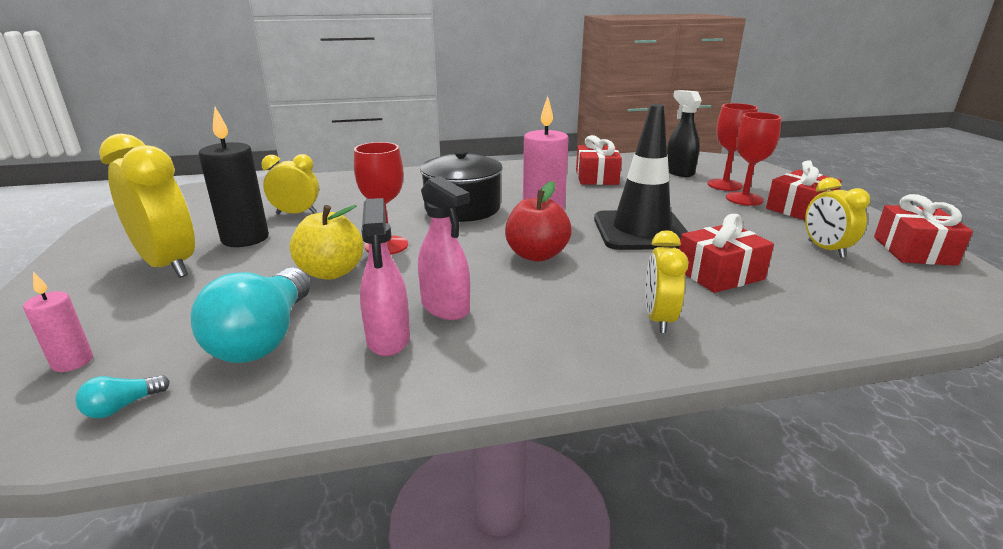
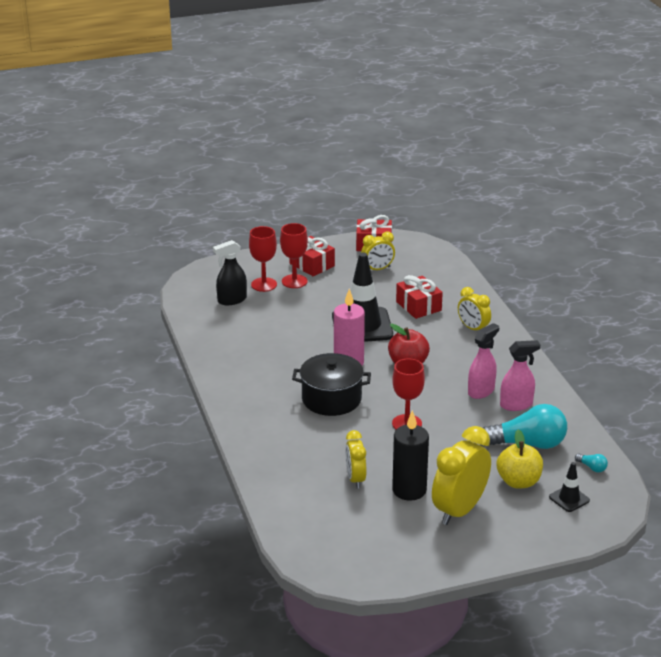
camera: 95 degrees left, 5 degrees up
pink candle [23,272,93,372] -> black traffic cone [549,462,590,512]
yellow apple [290,205,364,280] -> yellow apple moved to [497,429,543,488]
red gift [576,135,622,185] -> none
yellow clock [645,230,688,333] -> yellow clock turned 45 degrees clockwise [458,287,491,330]

